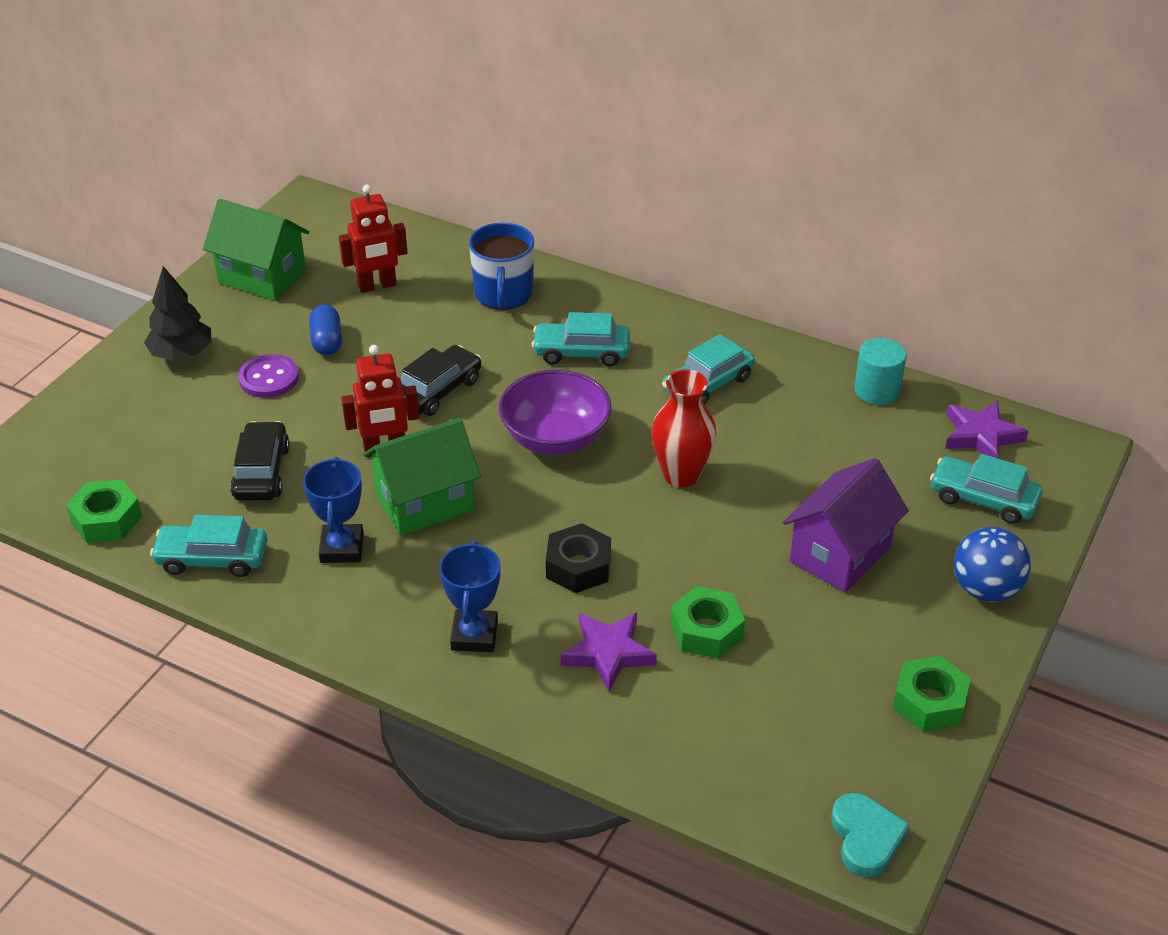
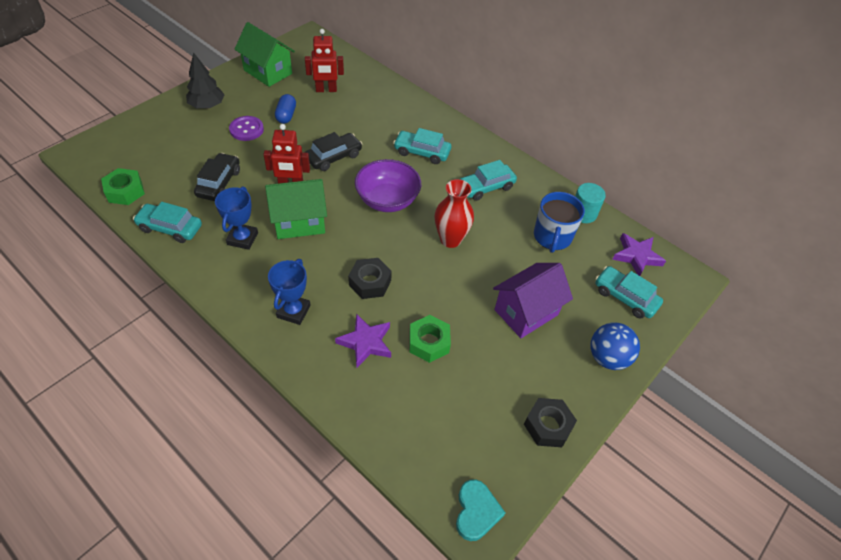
camera: 10 degrees right, 10 degrees up
blue mug [469,222,534,310] -> blue mug moved to [534,192,585,253]
green nut [893,656,971,732] -> black nut [524,398,577,447]

